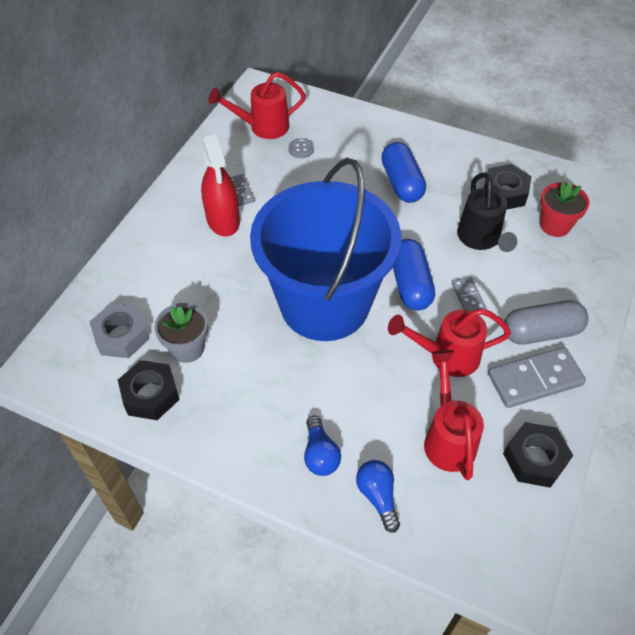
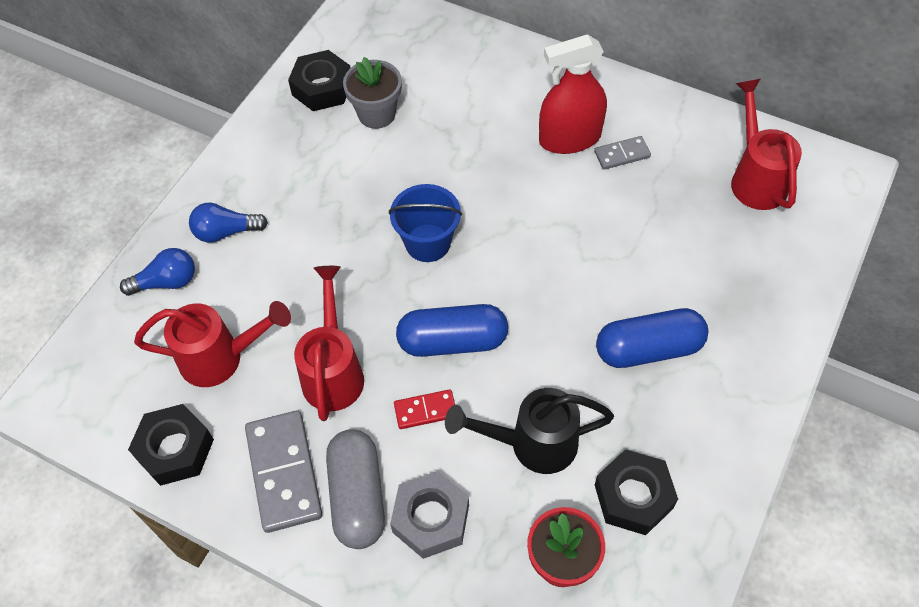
camera: 95 degrees right, 5 degrees up
grey nut [90,303,149,358] -> grey nut moved to [390,471,469,559]
blue bucket [250,158,401,341] -> blue bucket [389,184,462,262], size x0.40
grey button [288,138,314,158] -> none
grey domino [452,277,487,311] -> red domino [394,389,455,429]

